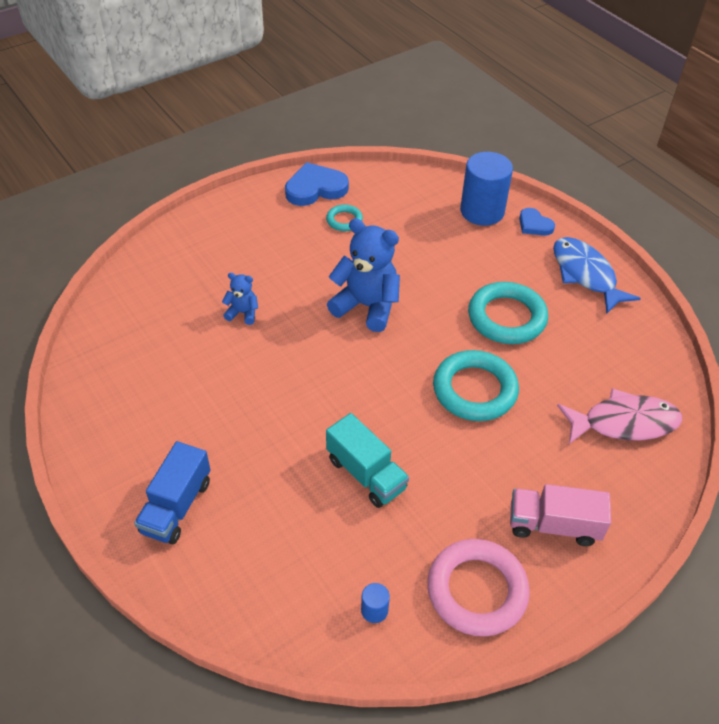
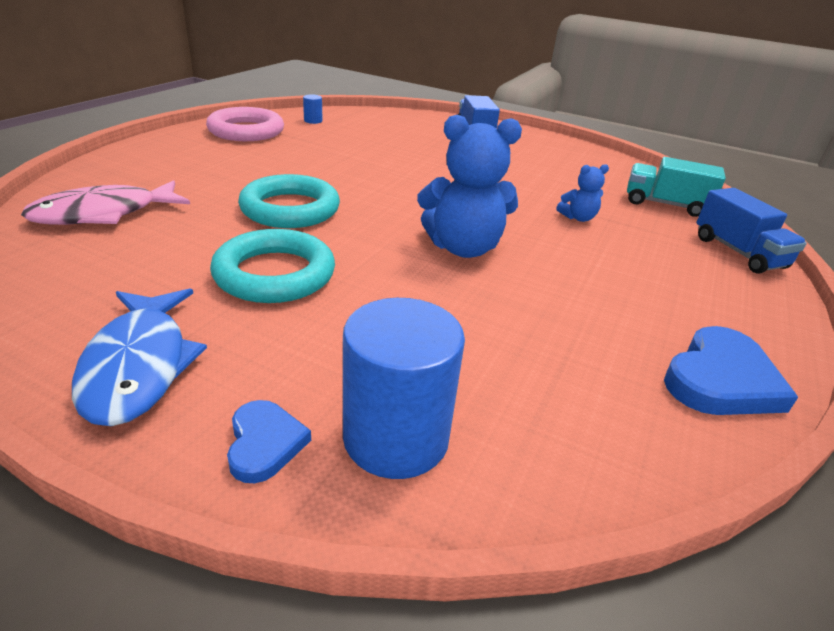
camera: 150 degrees right, 15 degrees down
turquoise ring [326,204,363,231] -> none
turquoise truck [326,413,409,508] -> turquoise truck moved to [627,157,726,217]
pink truck [510,484,611,546] -> none
blue heart [519,208,555,236] -> blue heart turned 60 degrees clockwise [227,400,311,483]
blue fish [553,237,641,314] -> blue fish turned 45 degrees clockwise [72,288,207,426]
none -> blue truck [696,188,807,274]

